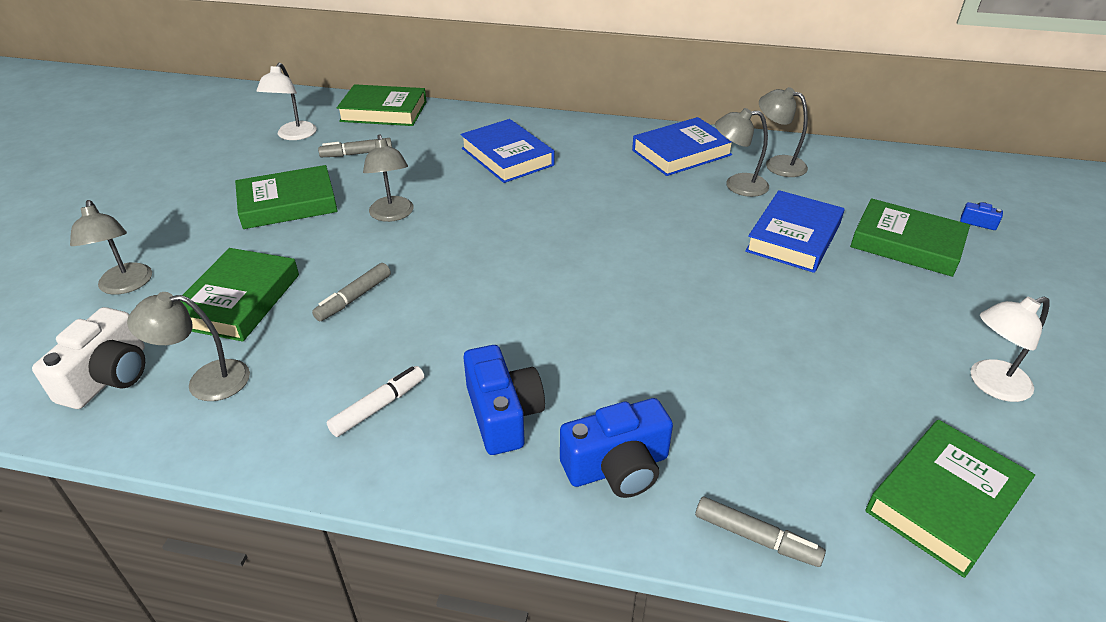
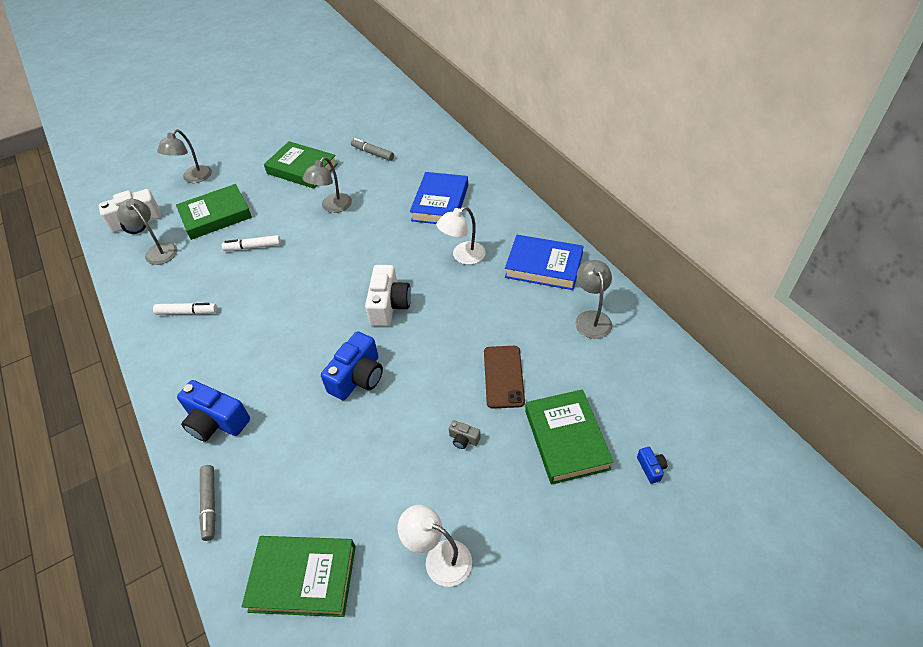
camera: 50 degrees right, 10 degrees up
white lamp [256,63,317,140] -> white lamp moved to [436,206,485,265]
grey marker [312,263,391,321] -> white marker [222,235,281,251]
green book [337,84,427,126] -> none
blue camera [463,345,545,455] -> blue camera moved to [321,331,383,400]
grey lamp [715,108,769,197] -> none
blue book [745,190,845,273] -> brown phone [484,346,525,408]
none -> white camera [365,265,411,326]
none -> grey camera [449,420,481,449]

